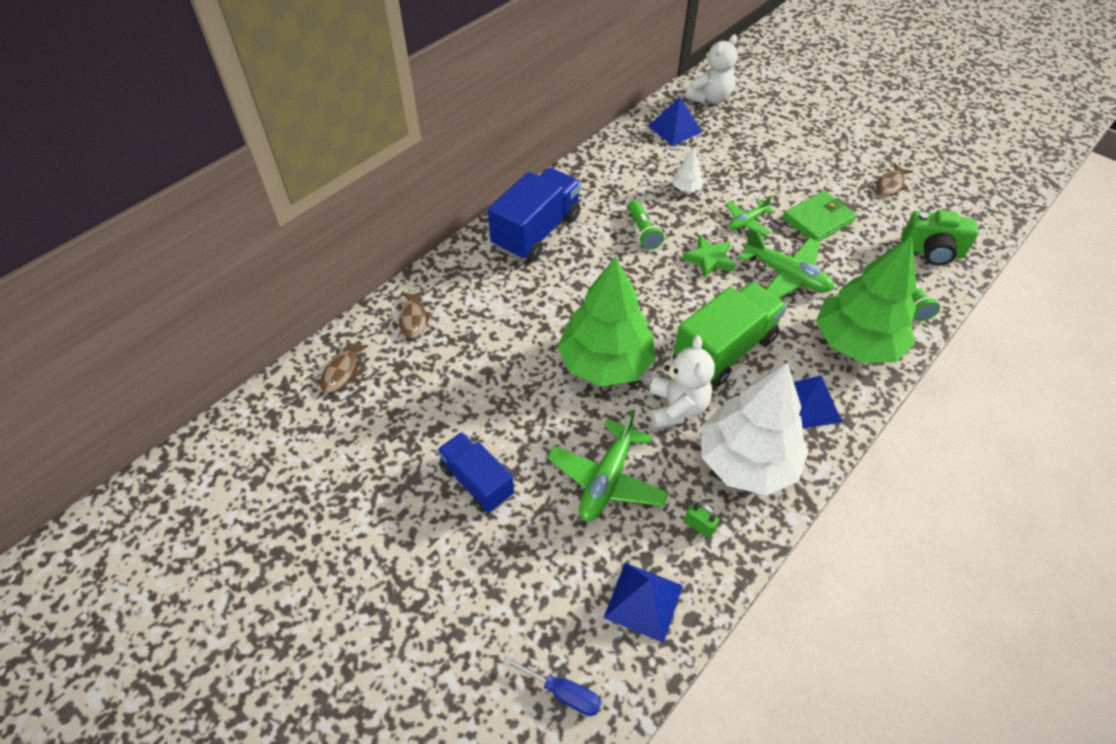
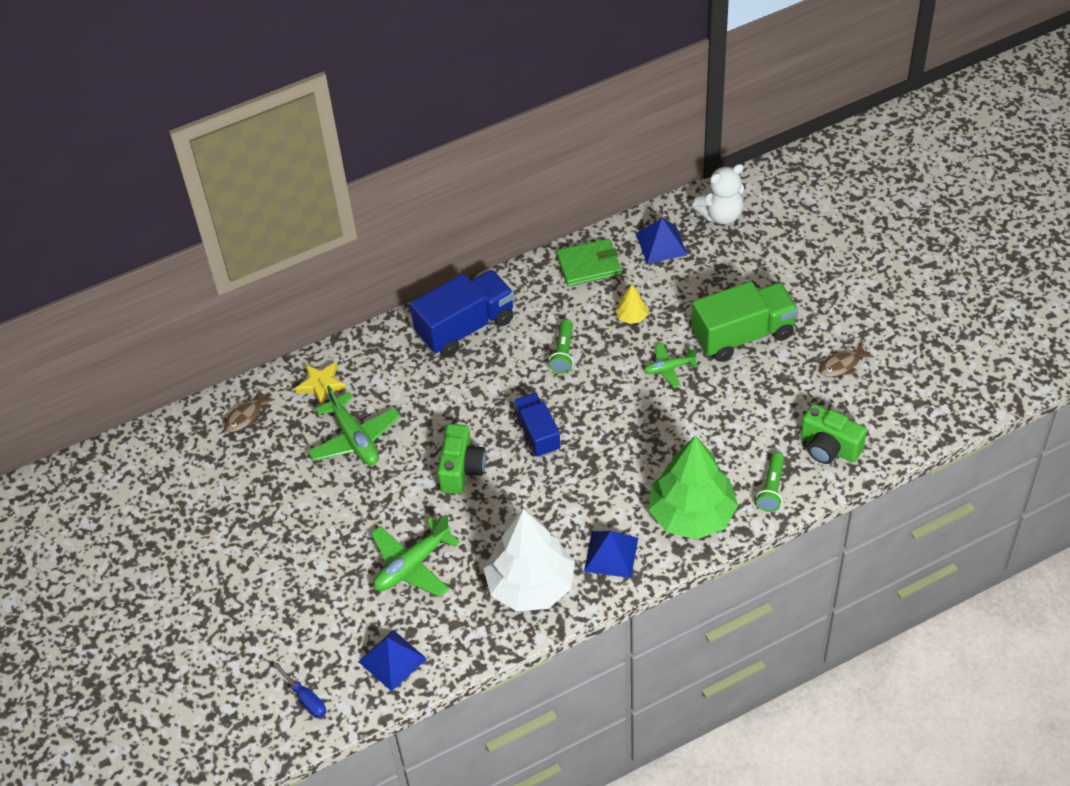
camera: 25 degrees right, 0 degrees up
brown fish [399,290,432,339] -> yellow star [295,362,347,406]
blue truck [437,432,514,513] -> blue truck moved to [513,392,561,458]
green tree [557,257,656,386] -> green camera [437,424,486,494]
white teddy bear [649,336,715,428] -> none
white tree [672,148,704,192] -> yellow tree [616,285,648,324]
green truck [673,282,787,387] -> green truck moved to [691,281,798,362]
green star [682,235,736,279] -> none
green padlock [684,502,719,538] -> none
green plane [739,228,834,298] -> green plane moved to [308,385,401,465]
green wallet [783,191,857,242] -> green wallet moved to [556,238,621,287]

